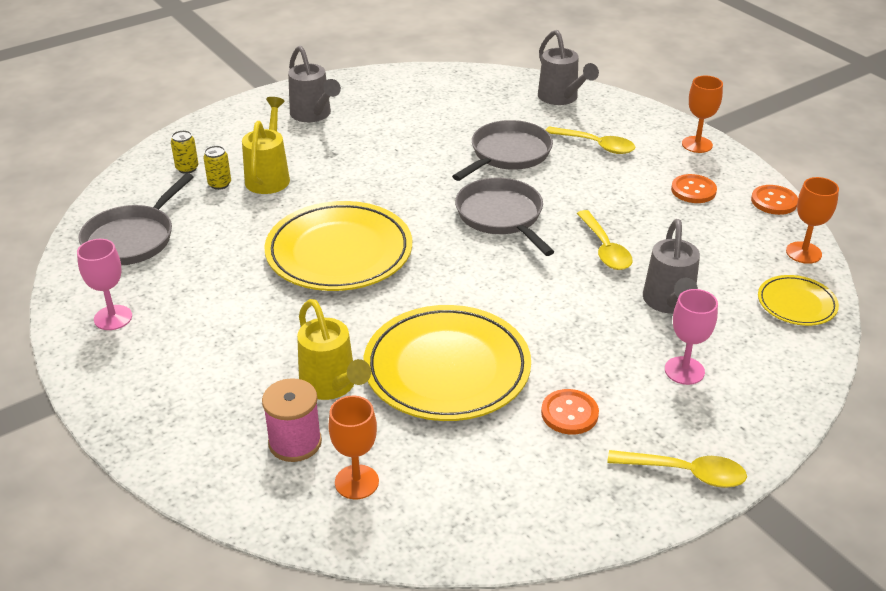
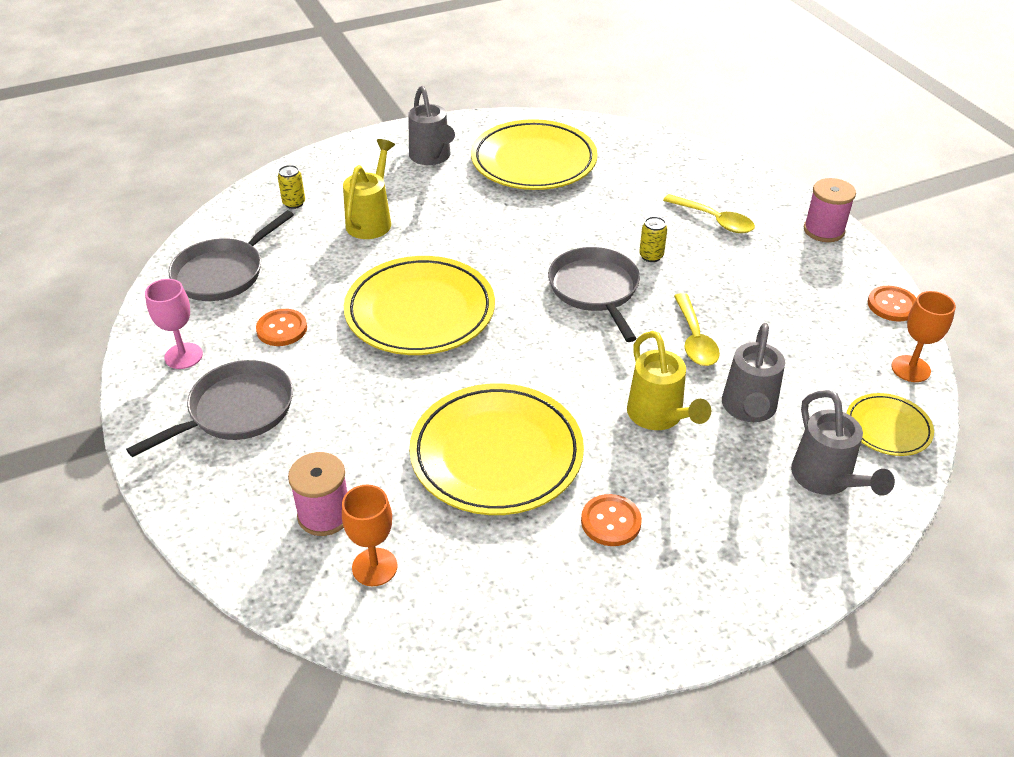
camera: 10 degrees right, 5 degrees up
yellow can [203,146,231,190] -> yellow can moved to [639,216,667,262]
yellow watering can [297,299,371,400] -> yellow watering can moved to [627,331,711,430]
grey pan [452,120,553,181] -> grey pan moved to [126,360,293,457]
grey watering can [538,30,599,105] -> grey watering can moved to [791,390,895,496]
yellow spoon [607,450,747,488] -> none
pink goblet [665,289,718,385] -> none
orange button [671,174,717,203] -> orange button moved to [256,309,307,346]
orange goblet [682,76,723,153] -> pink spool [804,178,856,242]
none -> yellow plate [471,119,598,190]

